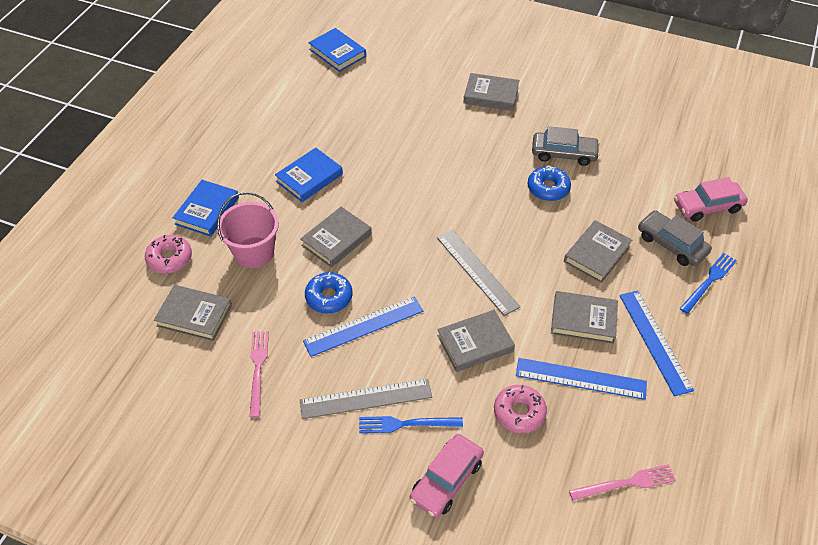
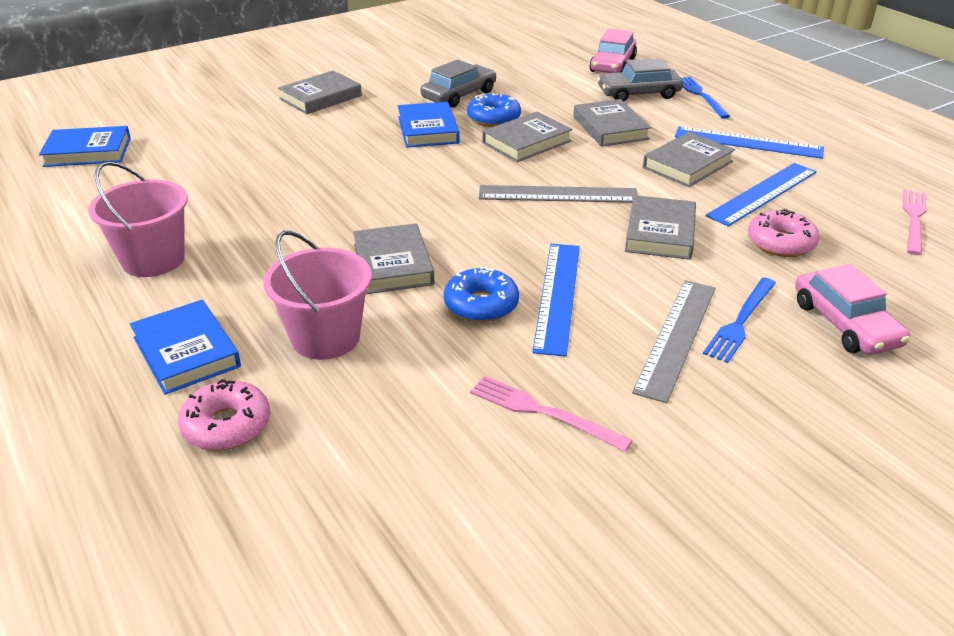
camera: 55 degrees left, 15 degrees down
grey book [154,285,232,341] -> grey book moved to [483,112,573,162]
blue book [275,148,343,202] -> blue book moved to [398,102,460,148]
none -> pink bucket [88,161,188,277]

